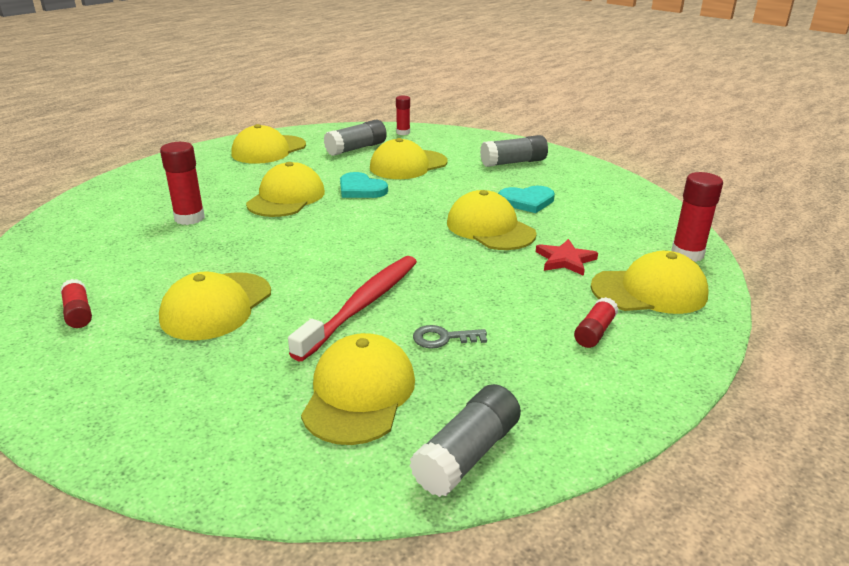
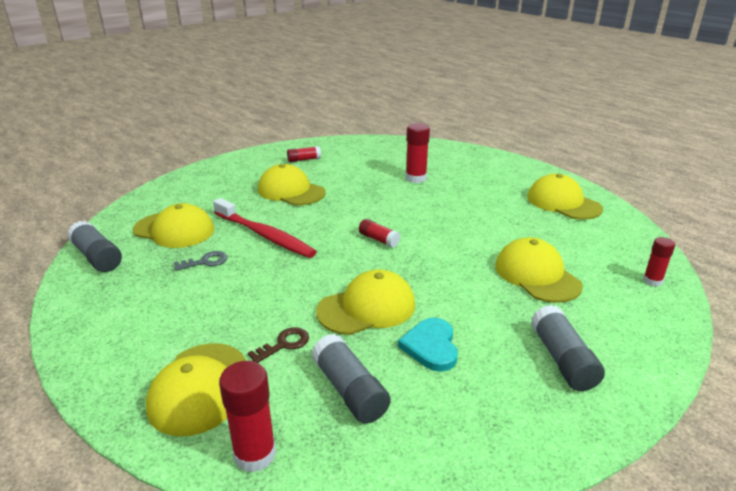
camera: 100 degrees right, 0 degrees up
yellow cap [246,162,325,217] -> none
grey glue stick [324,120,387,156] -> grey glue stick moved to [311,334,391,423]
turquoise heart [340,172,388,198] -> none
grey key [413,325,487,349] -> grey key turned 60 degrees clockwise [174,251,228,271]
red star [536,239,598,276] -> brown key [248,327,309,363]
red glue stick [574,297,619,348] -> red glue stick moved to [359,219,401,248]

